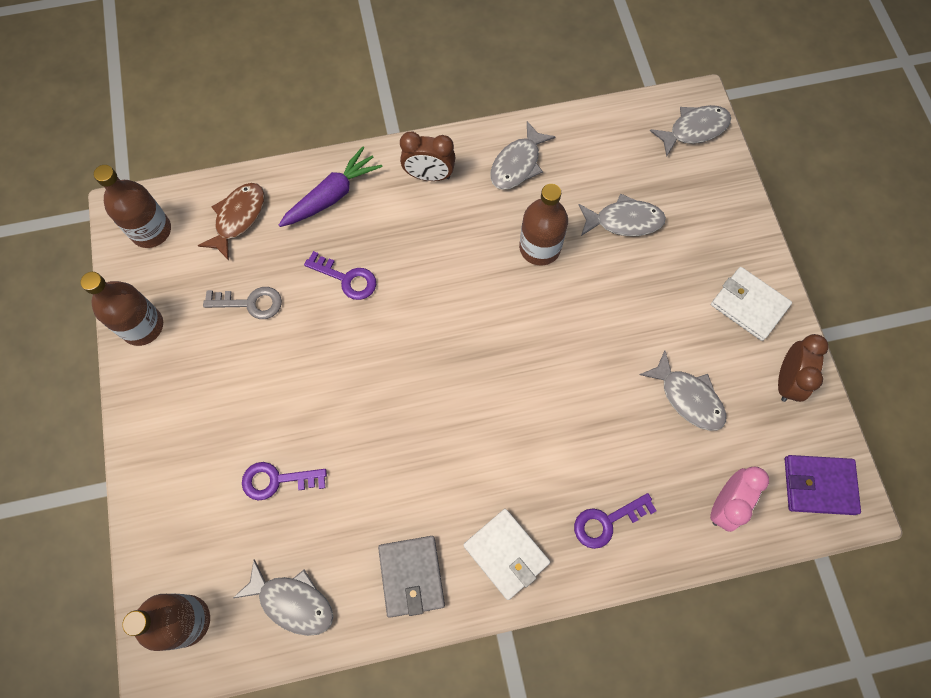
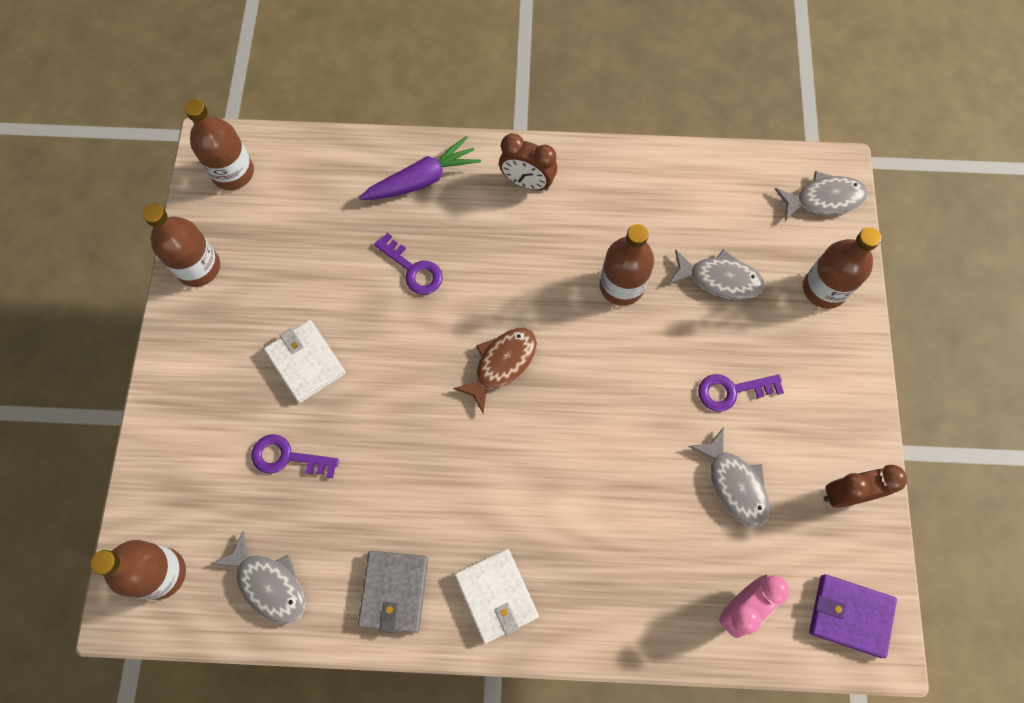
camera: 15 degrees right, 0 degrees up
brown fish [198,183,264,261] -> brown fish moved to [453,328,537,413]
grey key [203,287,282,319] -> none
grey fish [490,121,555,190] -> none
purple key [574,493,657,549] -> purple key moved to [698,374,784,412]
white wallet [711,267,792,341] -> white wallet moved to [264,320,346,403]
brown clock [778,334,829,402] -> brown clock turned 135 degrees counterclockwise [824,465,907,508]
none -> brown bottle [803,227,881,309]

